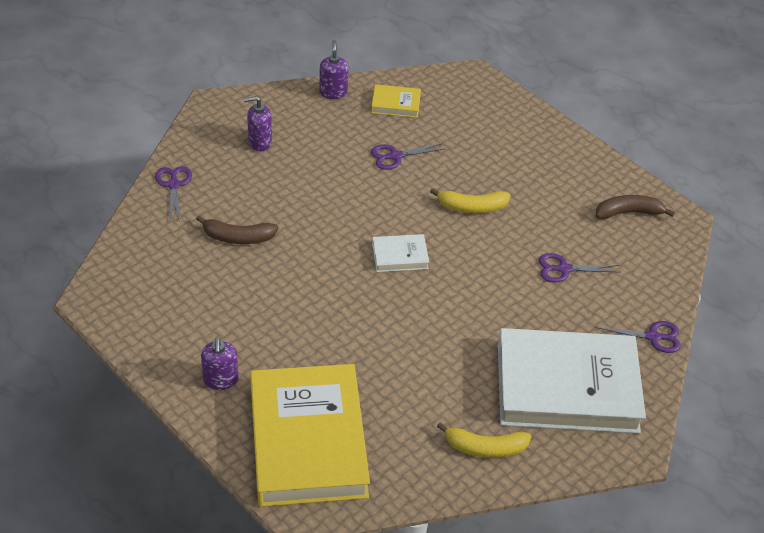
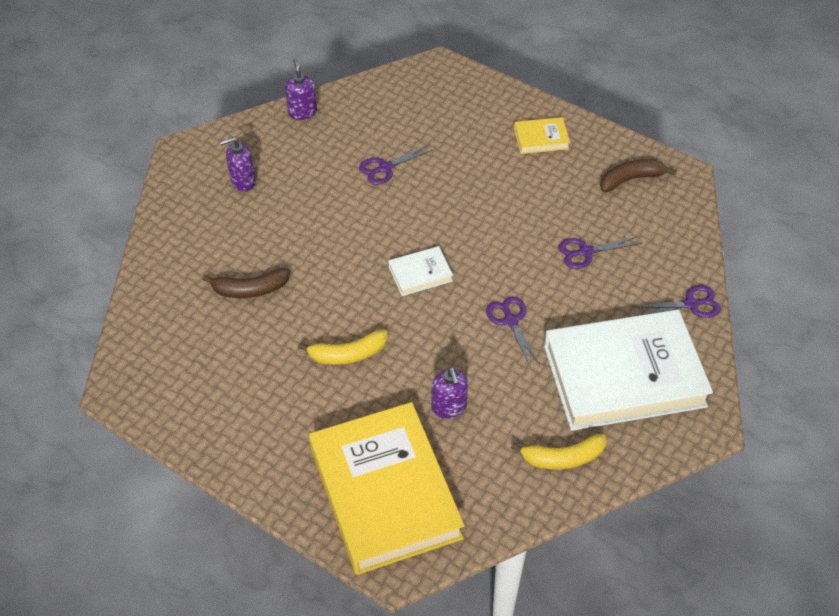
camera: 10 degrees left, 5 degrees up
purple scissors [155,166,192,222] -> purple scissors moved to [486,297,540,367]
purple soap dispenser [201,337,239,390] -> purple soap dispenser moved to [431,367,468,419]
yellow book [371,84,421,118] -> yellow book moved to [514,117,570,154]
yellow banana [430,188,510,213] -> yellow banana moved to [298,329,388,365]

